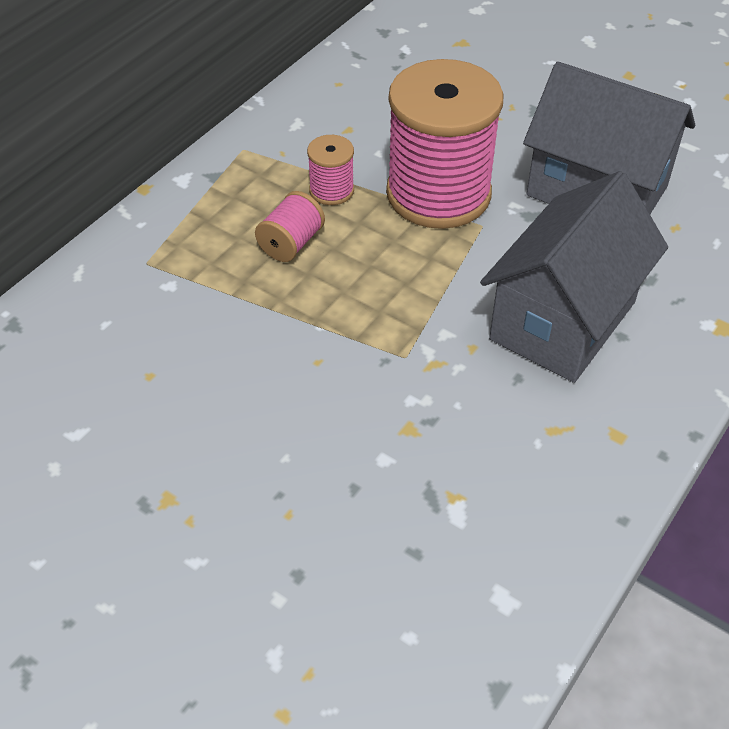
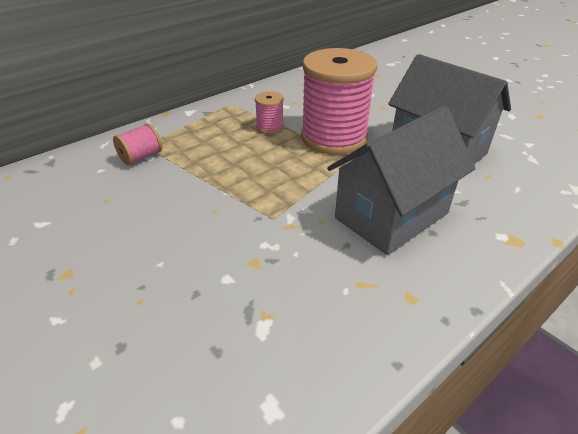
camera: 15 degrees right, 10 degrees down
pink spool [255,191,325,262] -> pink spool moved to [113,123,162,165]

